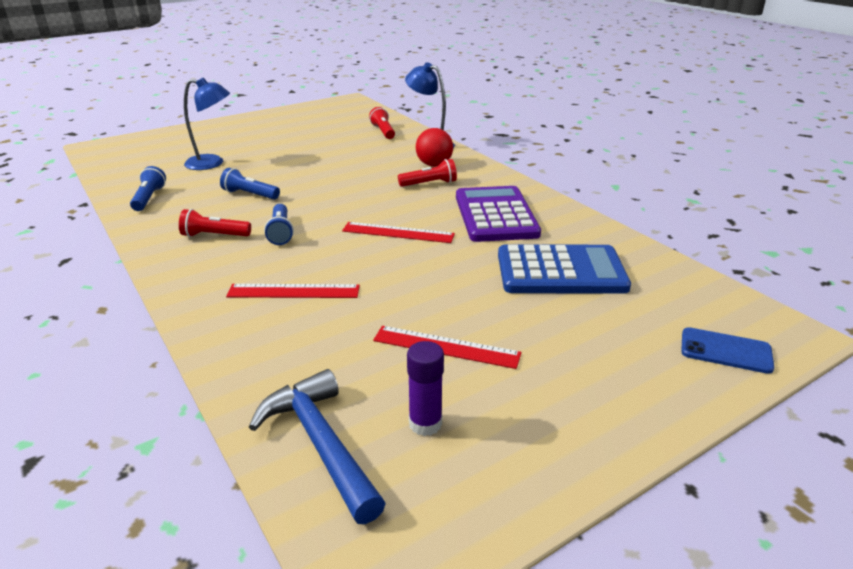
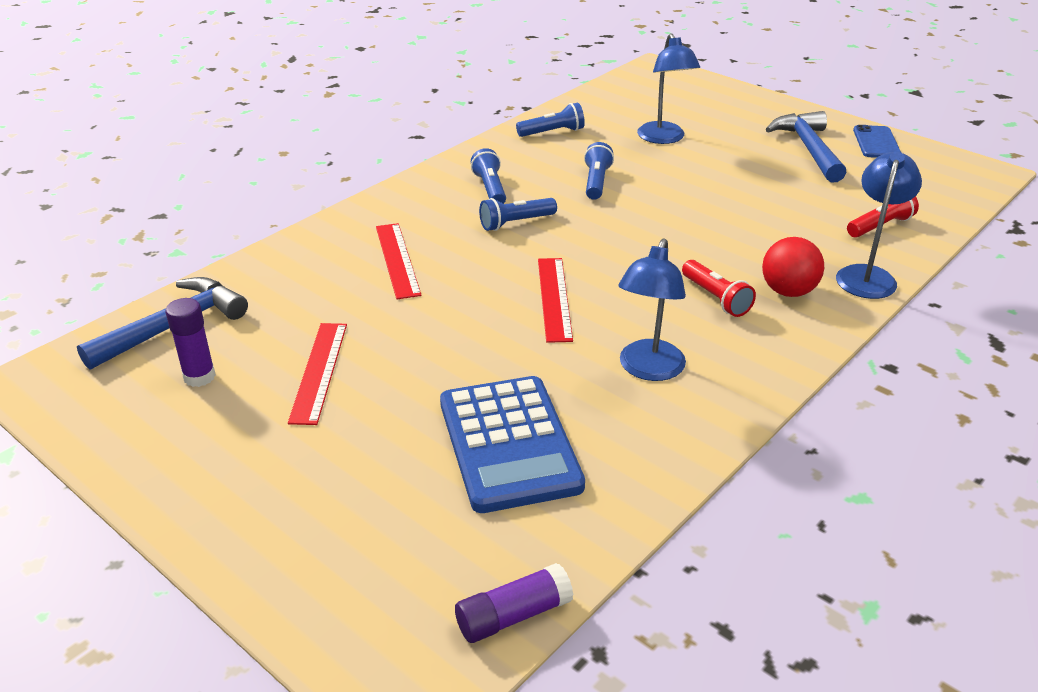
camera: 75 degrees right, 5 degrees up
red flashlight [179,209,251,237] -> blue flashlight [471,148,506,204]
purple calculator [456,186,541,242] -> blue lamp [618,238,686,381]
blue phone [681,327,774,374] -> blue phone moved to [853,125,901,158]
none -> purple glue stick [455,563,574,643]
none -> blue hammer [766,111,847,183]

